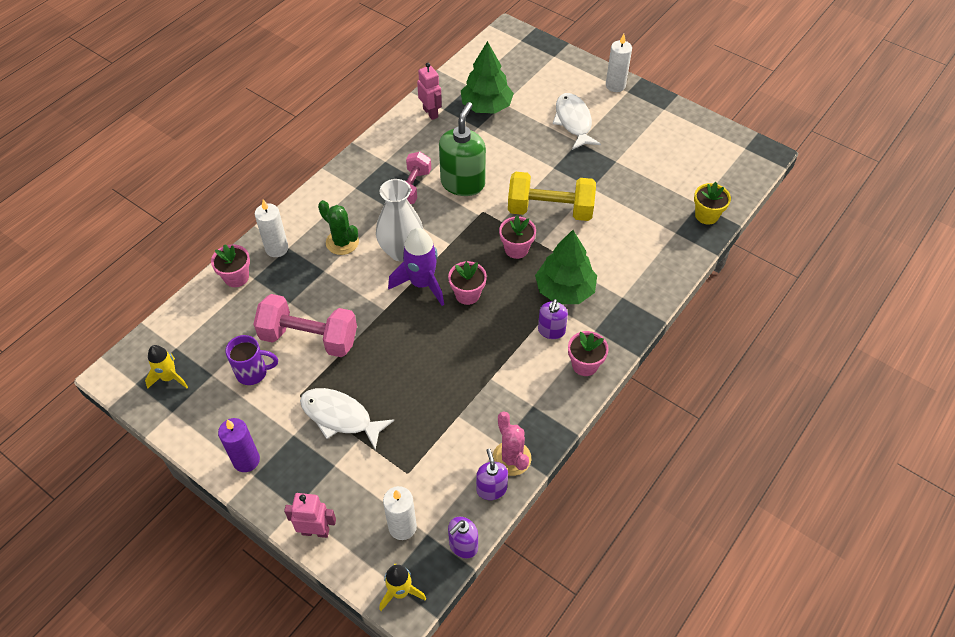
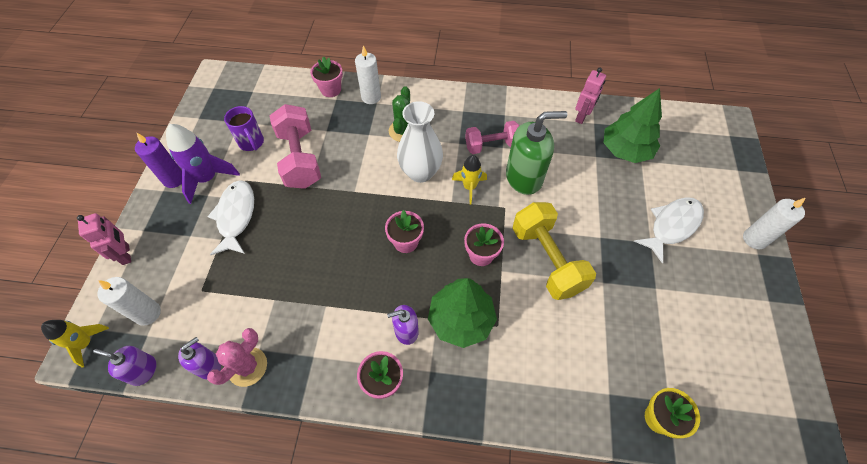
camera: 60 degrees right, 5 degrees up
yellow rocket [145,345,188,389] -> yellow rocket moved to [452,155,487,204]
purple rocket [388,228,444,306] -> purple rocket moved to [166,124,240,204]

